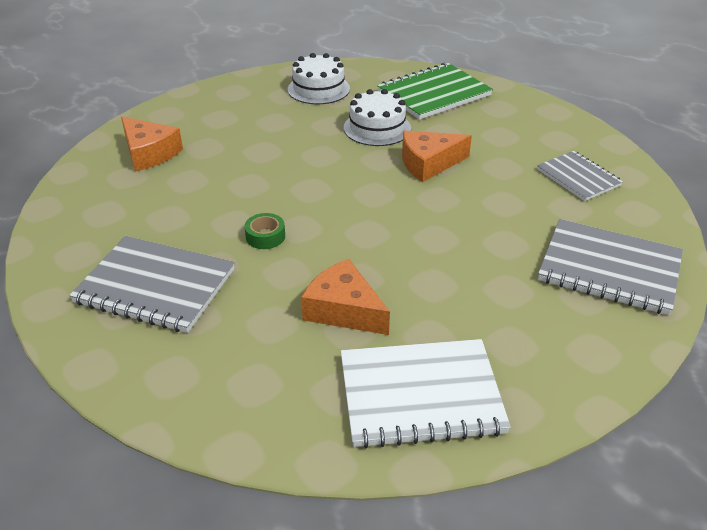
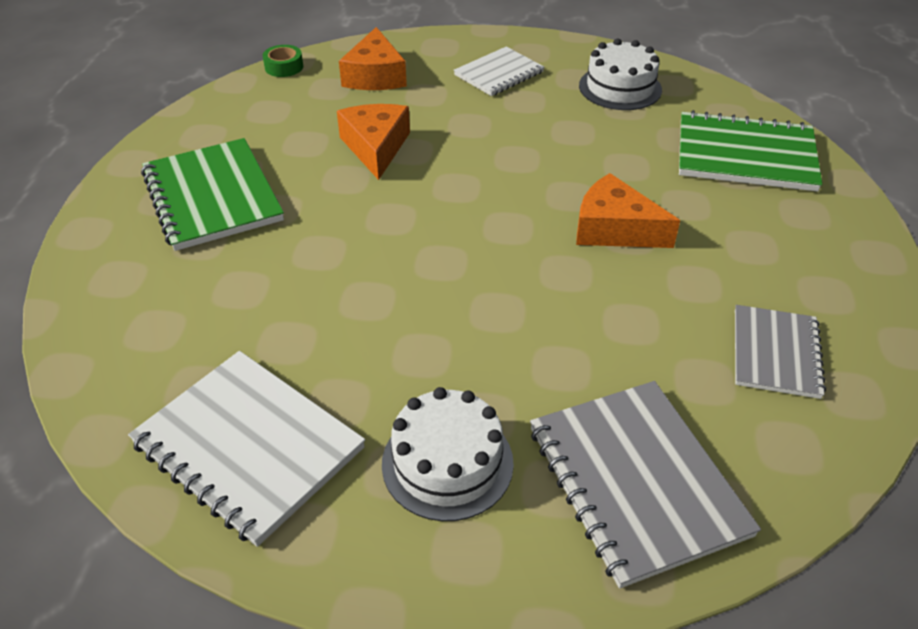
camera: 45 degrees right, 5 degrees up
grey notebook [69,236,235,333] -> green notebook [141,138,284,251]
green tape [244,213,285,249] -> green tape moved to [263,45,303,77]
orange cheese [301,259,390,335] -> orange cheese moved to [337,104,410,180]
white cake [344,89,411,146] -> white cake moved to [382,387,514,521]
none -> white notebook [454,47,544,96]

